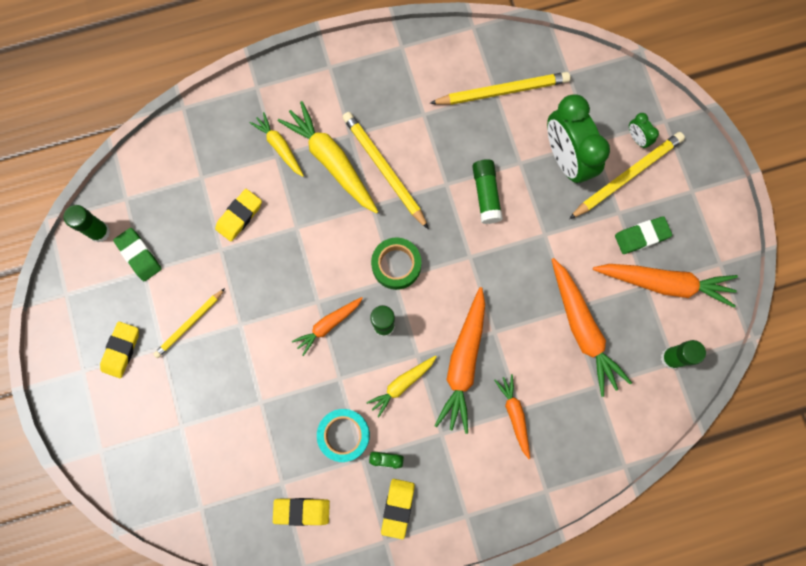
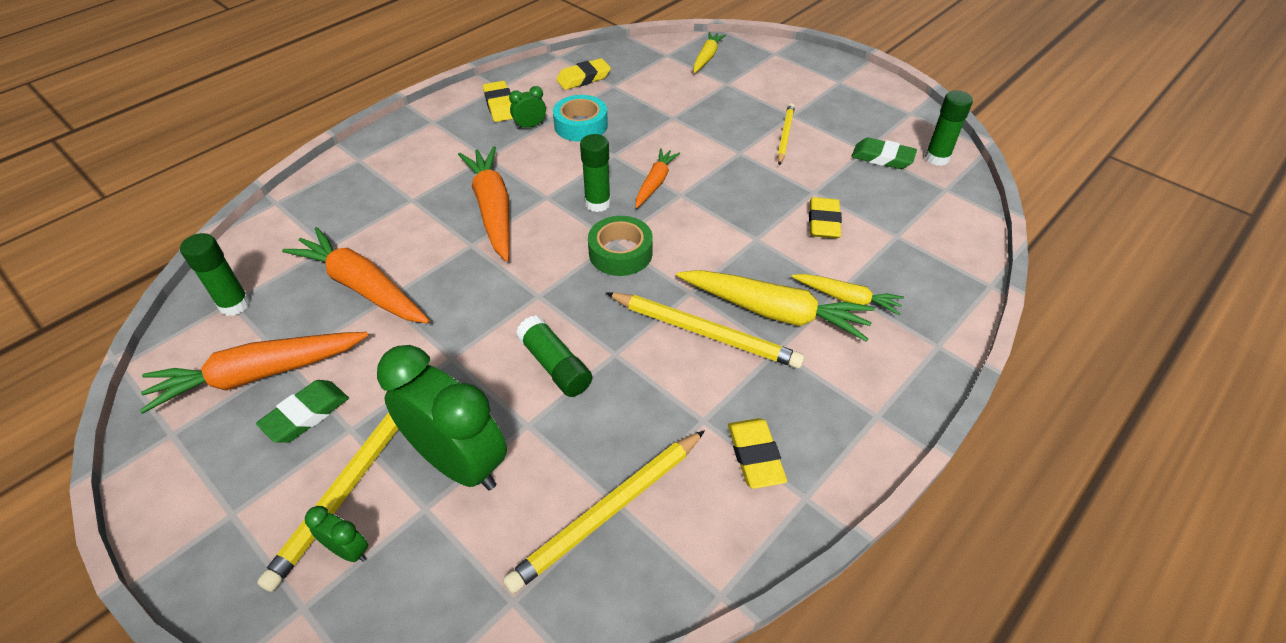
camera: 150 degrees right, 30 degrees down
yellow eraser [100,321,139,378] -> yellow eraser moved to [728,418,787,489]
yellow carrot [366,355,437,417] -> yellow carrot moved to [693,32,726,73]
orange carrot [494,374,530,459] -> none

